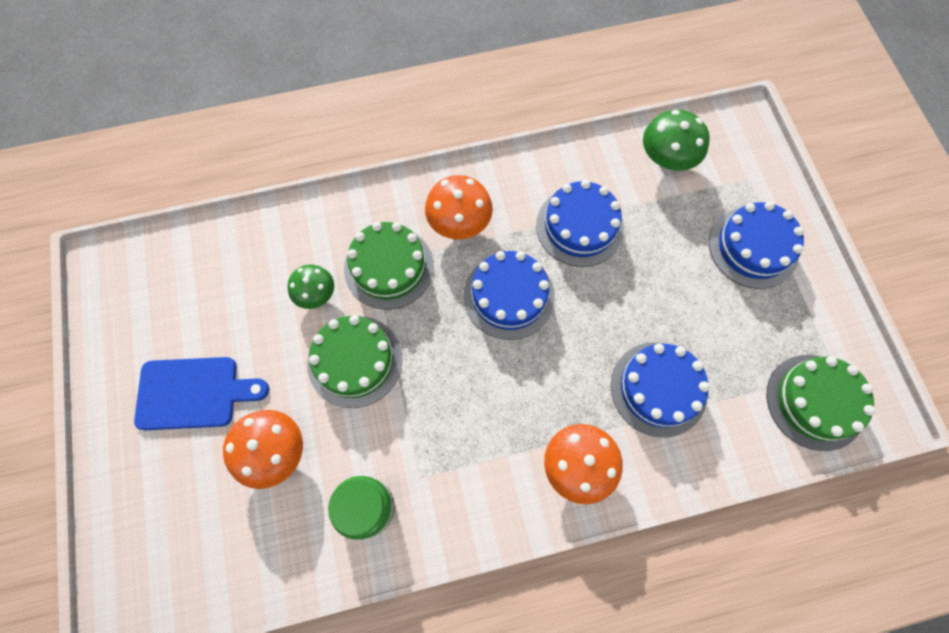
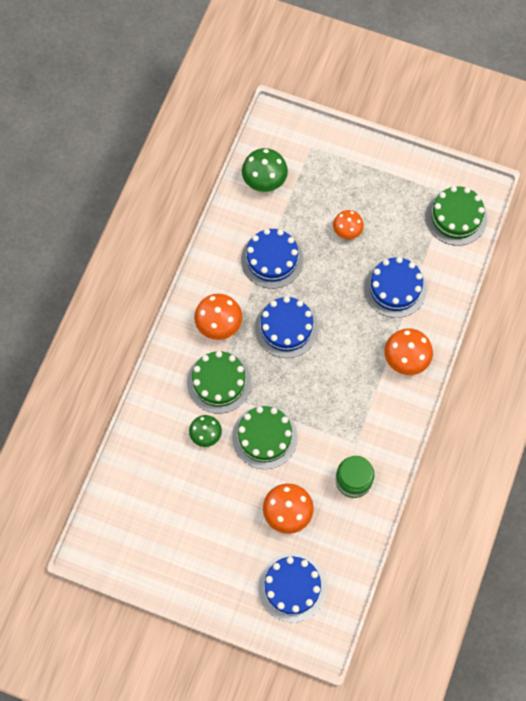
camera: 55 degrees left, 0 degrees up
blue cutting board [134,357,269,430] -> none
blue cake [709,201,804,289] -> blue cake moved to [258,553,327,622]
none -> orange mushroom [333,210,364,239]

